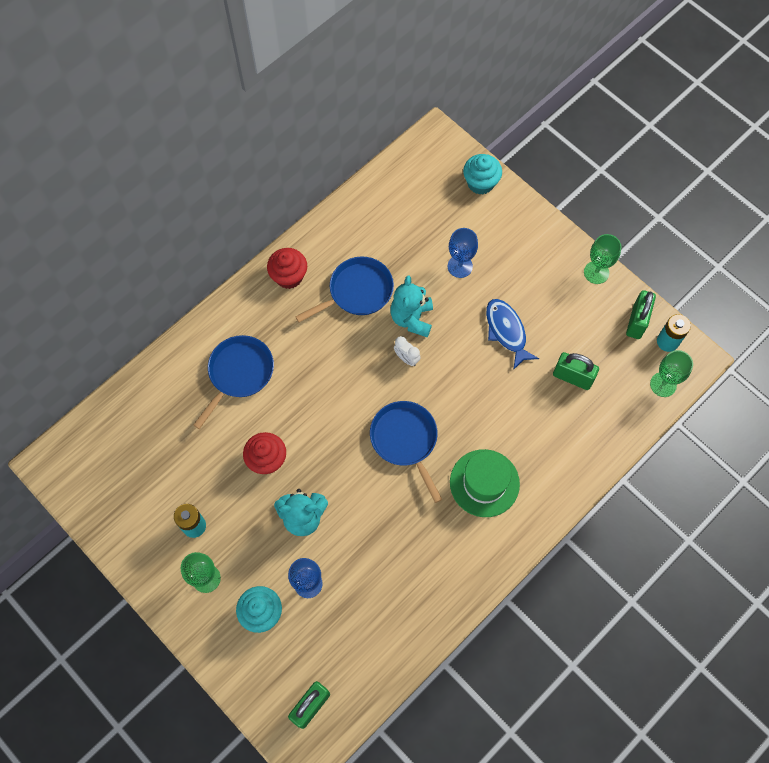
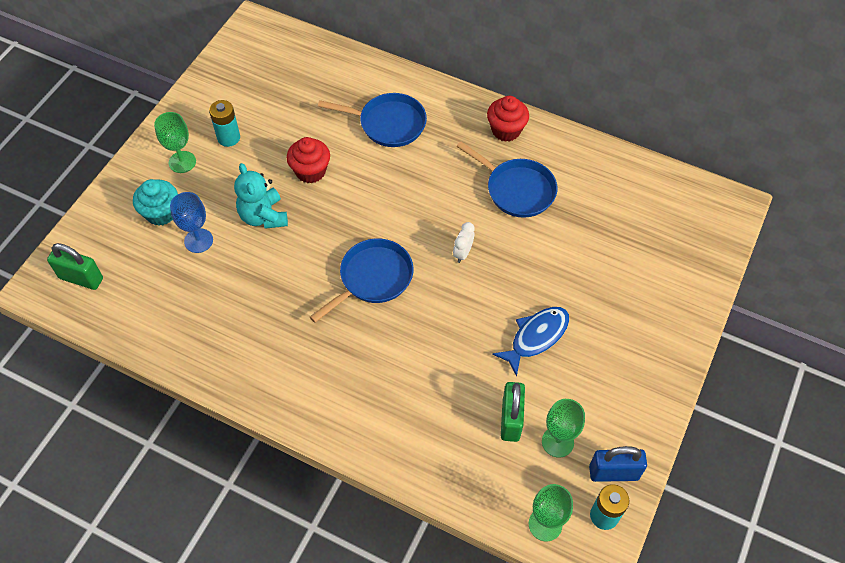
camera: 70 degrees right, 10 degrees down
turquoise teddy bear [390,275,433,337] -> none
blue goblet [448,228,478,278] -> none
green hat [450,449,520,517] -> none
turquoise cupcake [463,154,502,195] -> none
green goblet [584,234,621,284] -> green goblet moved to [542,399,585,458]
green padlock [626,290,656,339] -> blue padlock [589,446,647,482]

